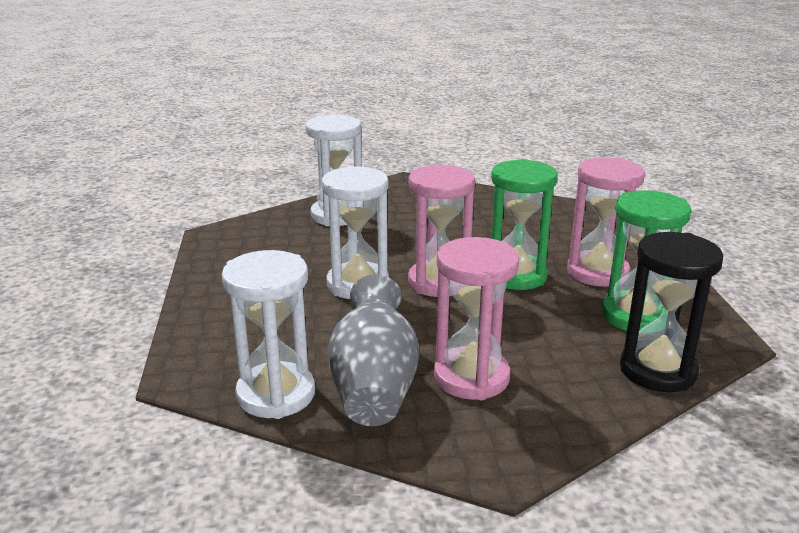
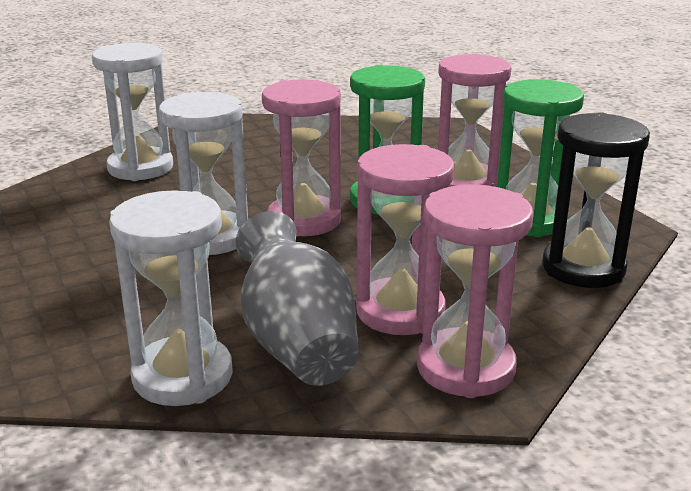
camera: 20 degrees left, 0 degrees up
none -> pink hourglass [417,184,533,398]

